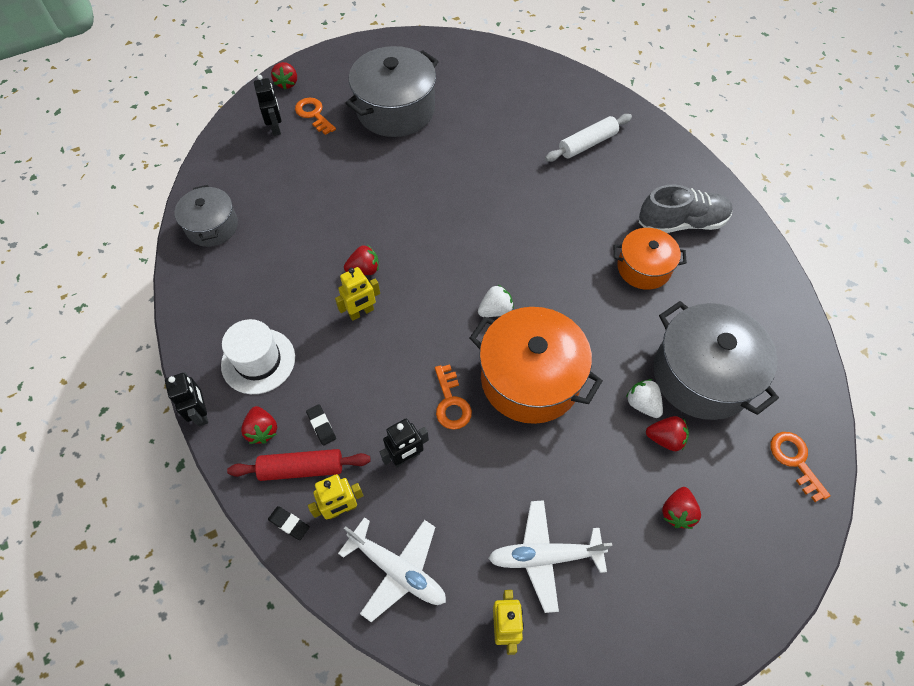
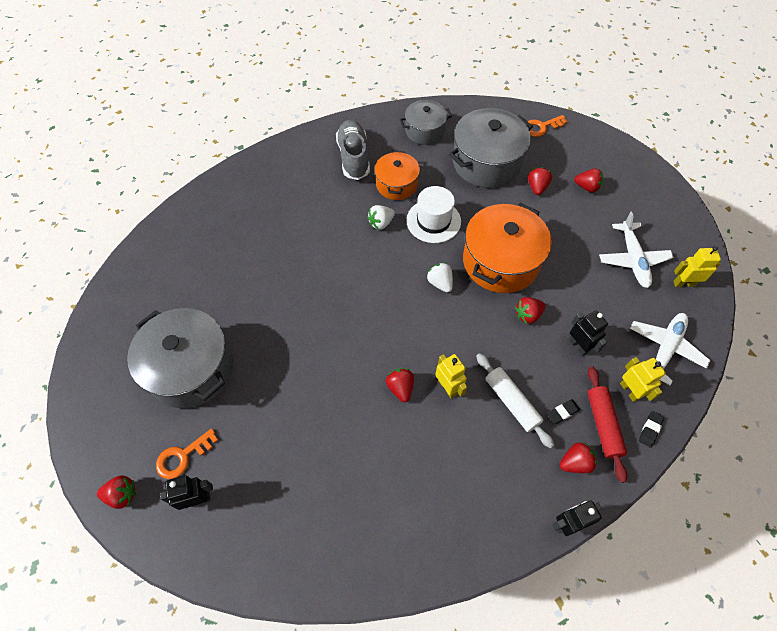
camera: 90 degrees left, 0 degrees up
grey pot [175,185,238,247] -> grey pot moved to [399,100,452,145]
white hat [221,319,295,394] -> white hat moved to [406,186,461,243]
orange key [435,364,472,430] -> red strawberry [515,297,546,324]
white rolling pin [545,114,632,162] -> white rolling pin moved to [476,353,555,449]
white strawberry [626,379,663,418] -> white strawberry moved to [367,205,395,230]

